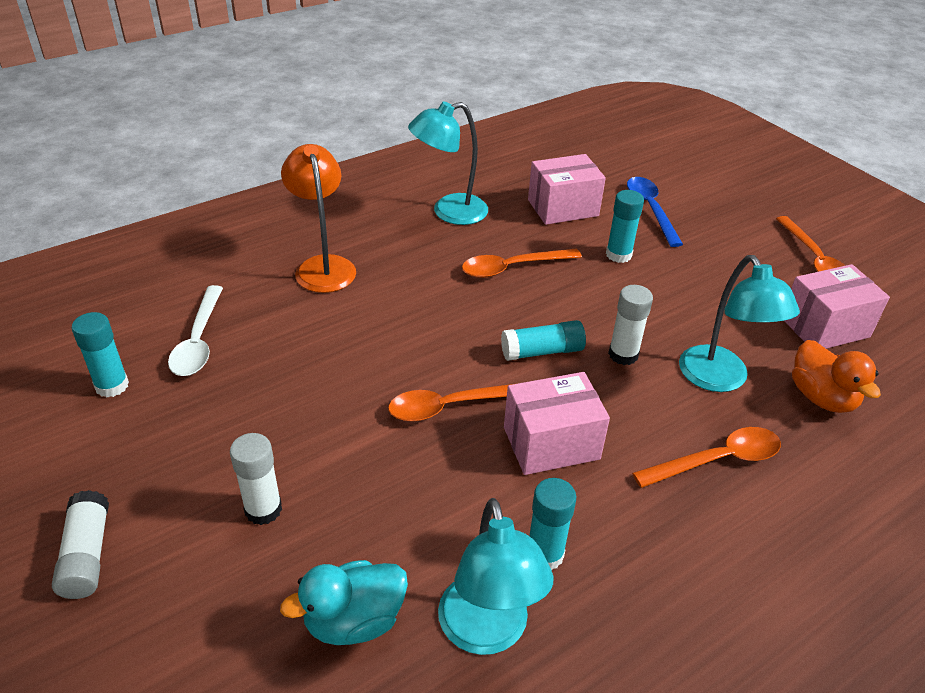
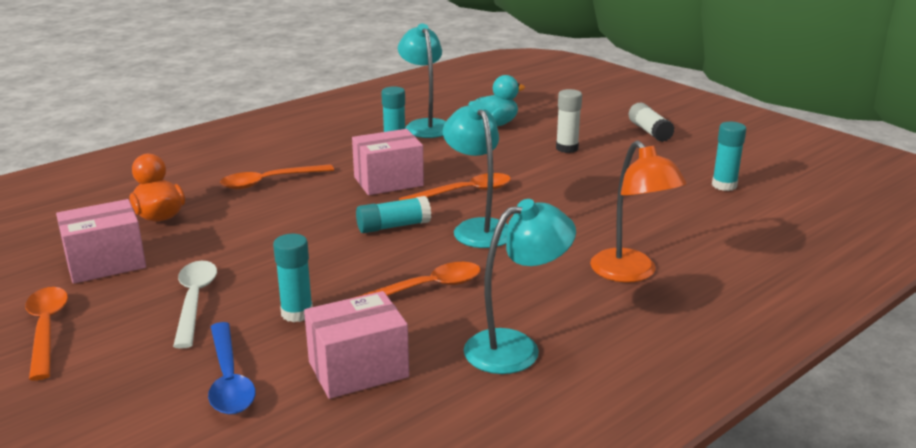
camera: 175 degrees right, 15 degrees down
white spoon [168,285,223,376] -> white spoon moved to [173,261,217,349]
white glue stick [608,285,653,365] -> none
turquoise lamp [679,255,800,392] -> turquoise lamp moved to [443,103,508,248]

